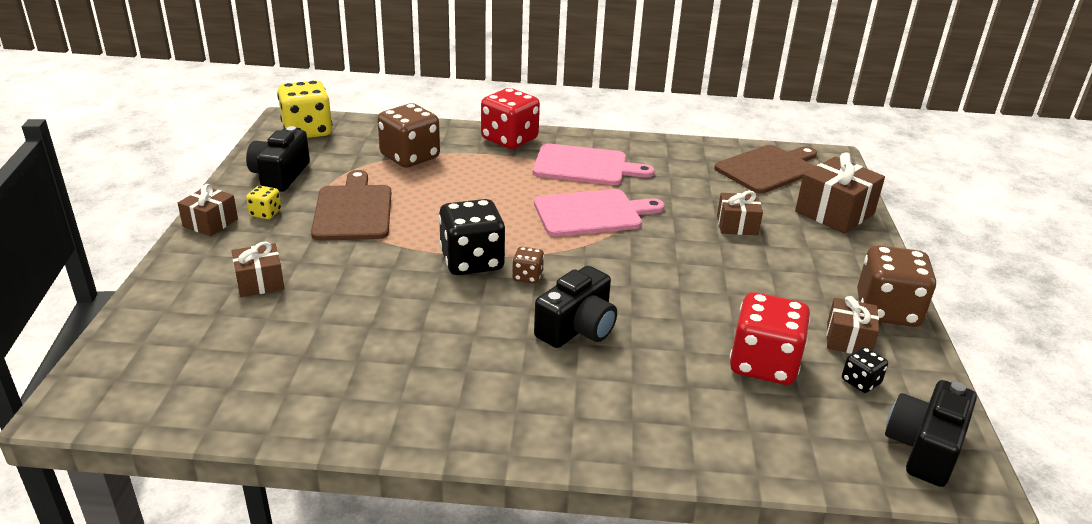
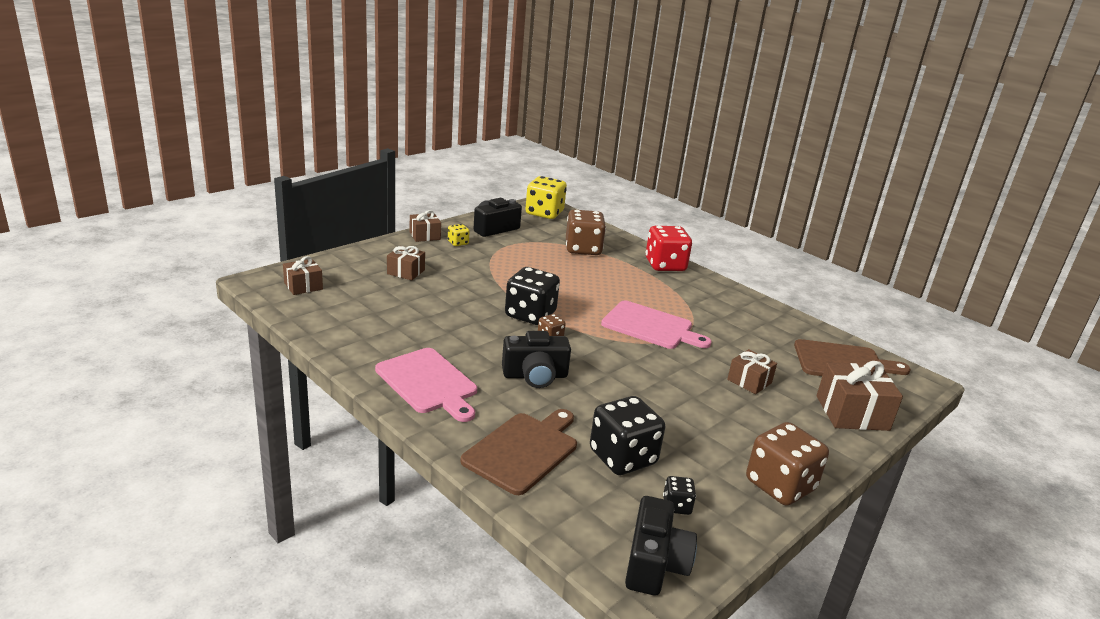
camera: 40 degrees right, 5 degrees down
brown cutting board [311,170,391,241] -> brown cutting board moved to [460,409,577,495]
pink cutting board [533,144,655,185] -> pink cutting board moved to [375,348,477,422]
red dice [730,292,810,385] -> black dice [590,396,665,475]
brown gift [827,296,879,354] -> brown gift moved to [283,256,323,295]
black camera [885,380,977,487] -> black camera turned 120 degrees clockwise [625,496,697,596]

